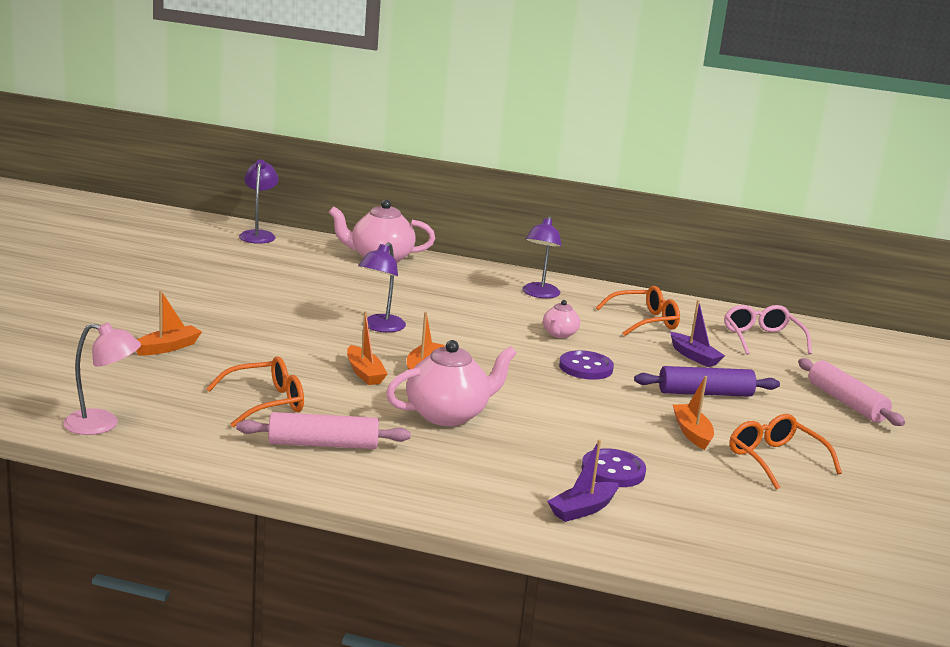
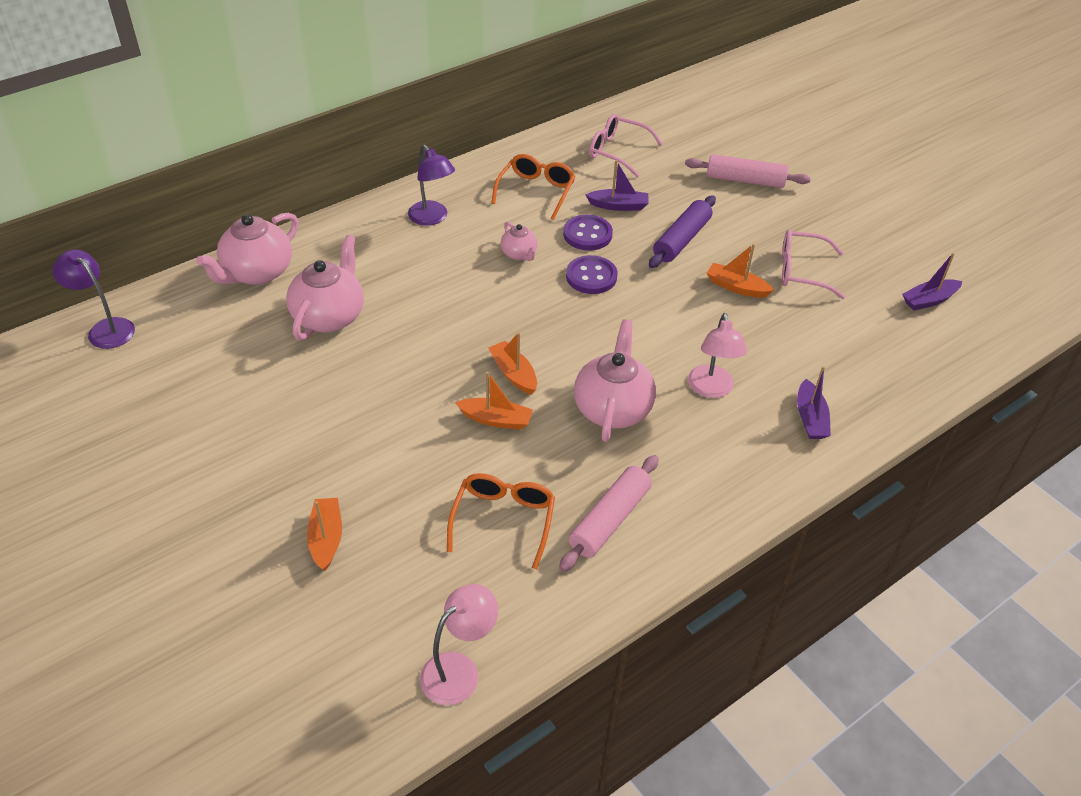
camera: 50 degrees left, 25 degrees up
purple lamp [358,242,406,332] -> none
purple button [582,448,646,487] -> purple button moved to [563,215,613,251]
orange glasses [729,414,842,490] -> pink glasses [782,230,845,299]
none -> pink teapot [286,235,364,340]
none -> pink lamp [688,313,747,398]
none -> purple boat [902,253,962,311]

